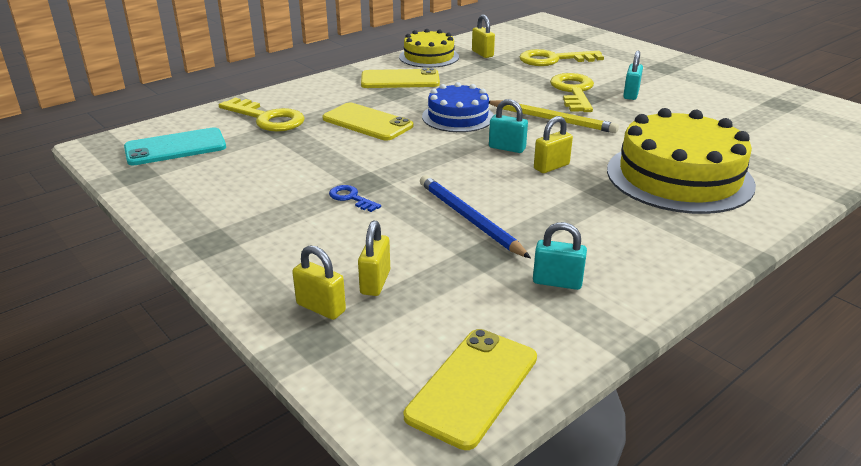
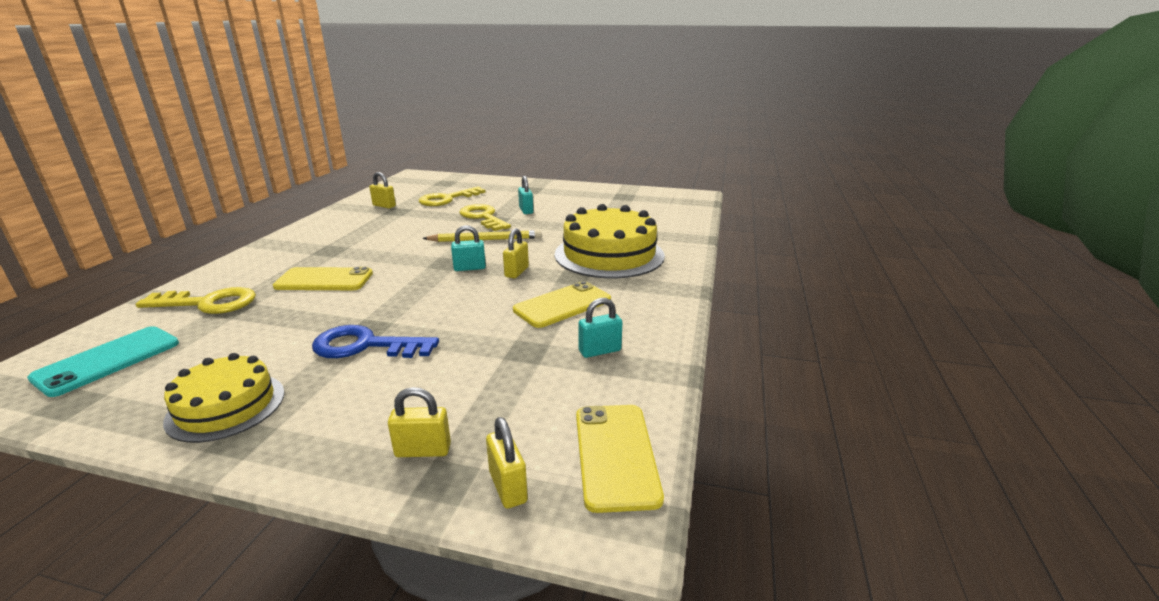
camera: 35 degrees left, 5 degrees down
blue key [329,185,381,212] -> blue key [312,325,439,358], size x2.00
yellow padlock [358,220,390,296] -> yellow padlock moved to [486,417,528,509]
yellow phone [361,68,440,88] -> yellow phone moved to [513,281,611,328]
yellow cake [399,29,459,68] -> yellow cake moved to [163,353,284,443]
blue pencil [420,175,531,258] -> none
blue cake [422,82,494,132] -> none

